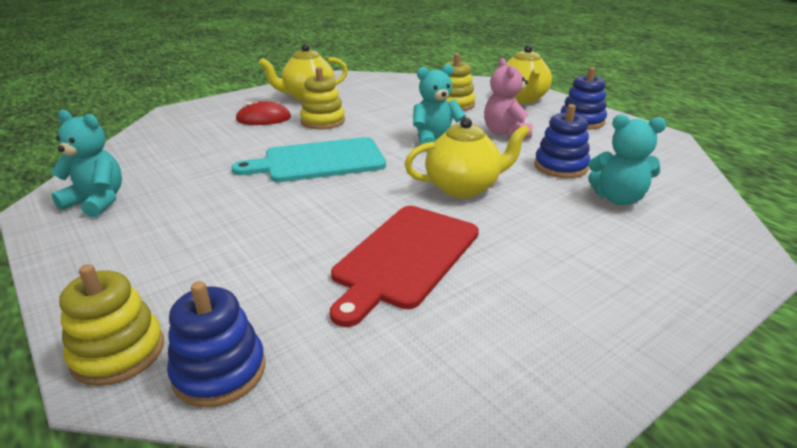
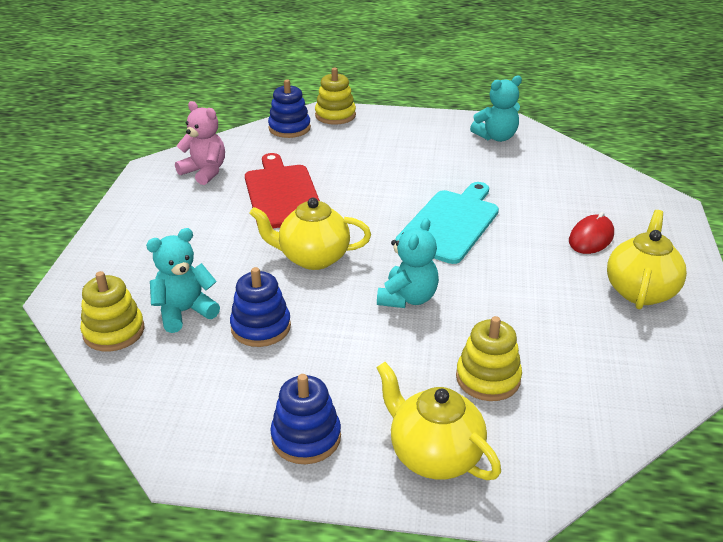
camera: 135 degrees right, 5 degrees up
yellow stacking toy [300,67,345,129] -> yellow stacking toy moved to [80,271,145,352]
yellow teapot [404,117,530,198] -> yellow teapot turned 60 degrees clockwise [249,198,371,270]
pink teddy bear [484,58,533,139] -> pink teddy bear moved to [175,101,225,185]

